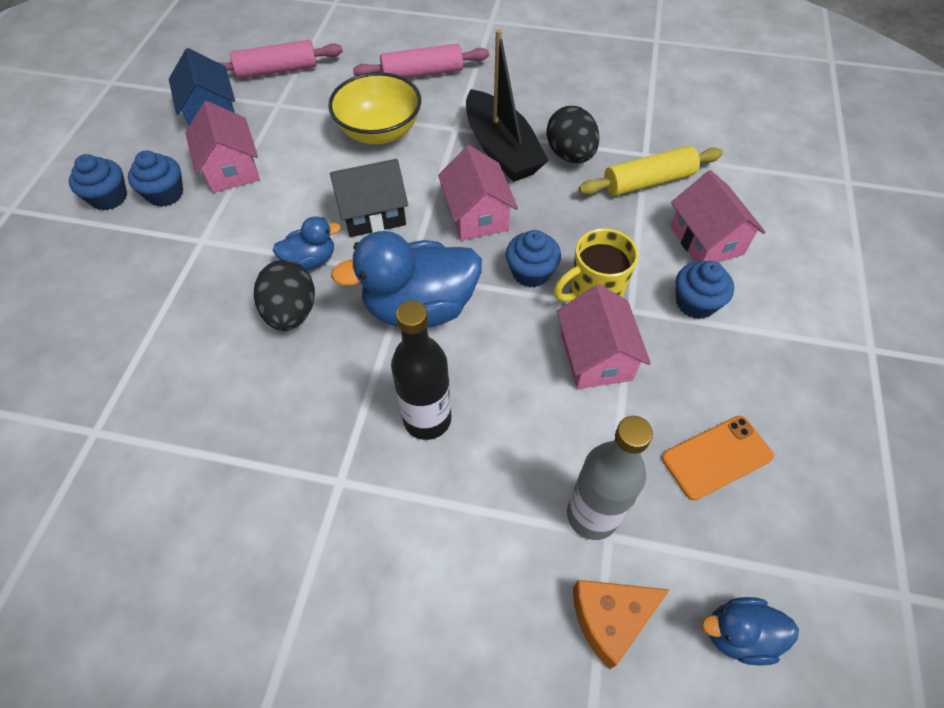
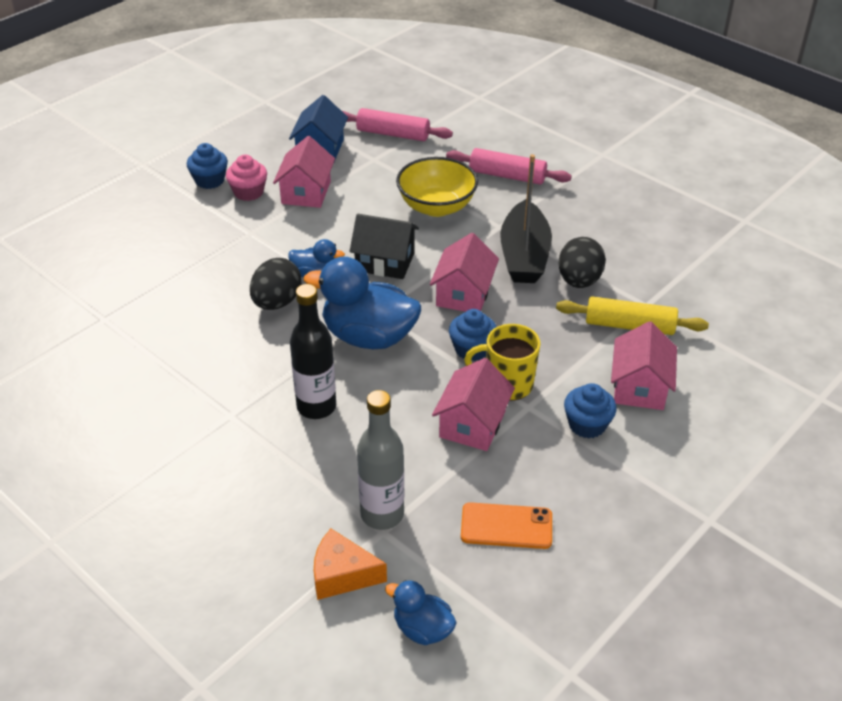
camera: 30 degrees right, 15 degrees down
blue cupcake [128,150,183,207] -> pink cupcake [226,155,267,201]

